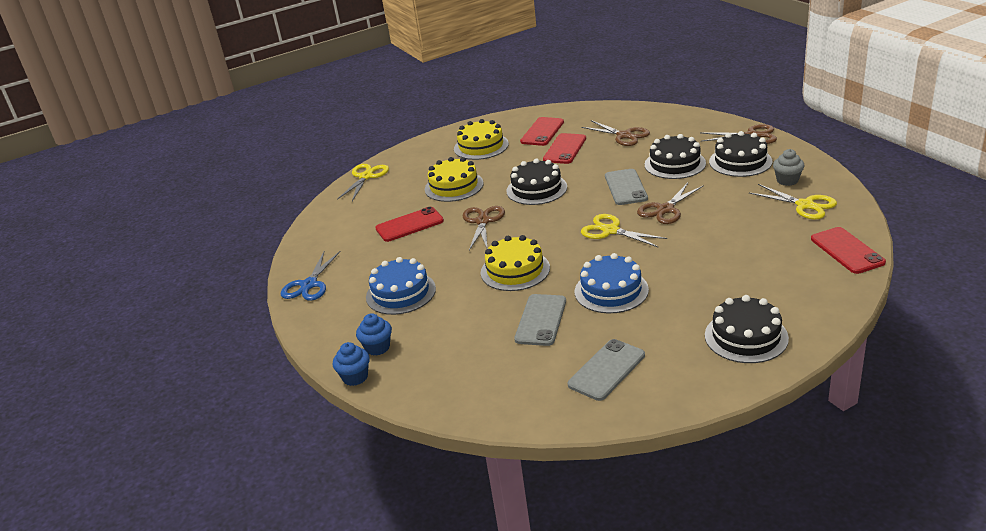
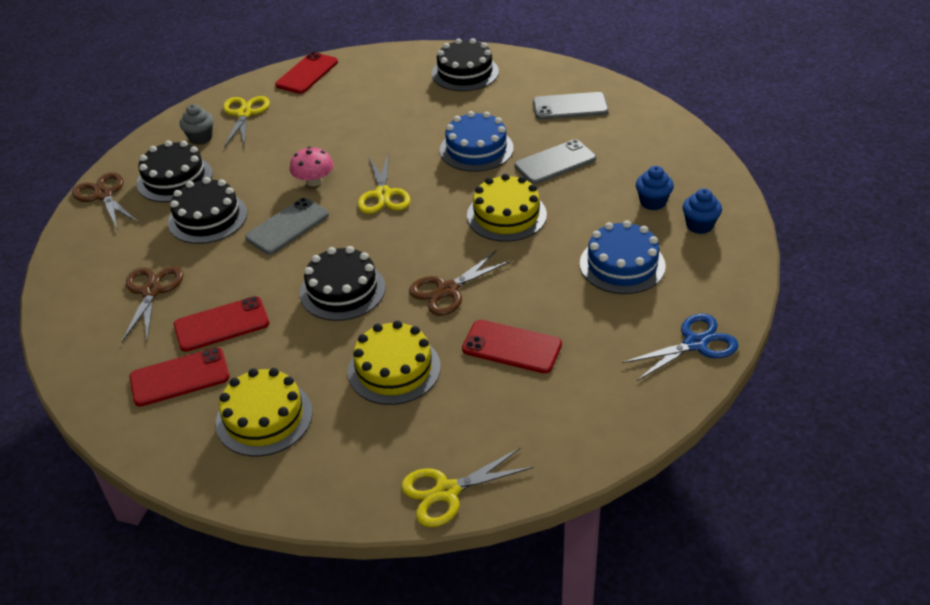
camera: 135 degrees left, 10 degrees up
blue cupcake [333,342,370,386] -> blue cupcake moved to [636,166,674,210]
brown scissors [637,183,704,224] -> pink mushroom [290,147,334,186]

